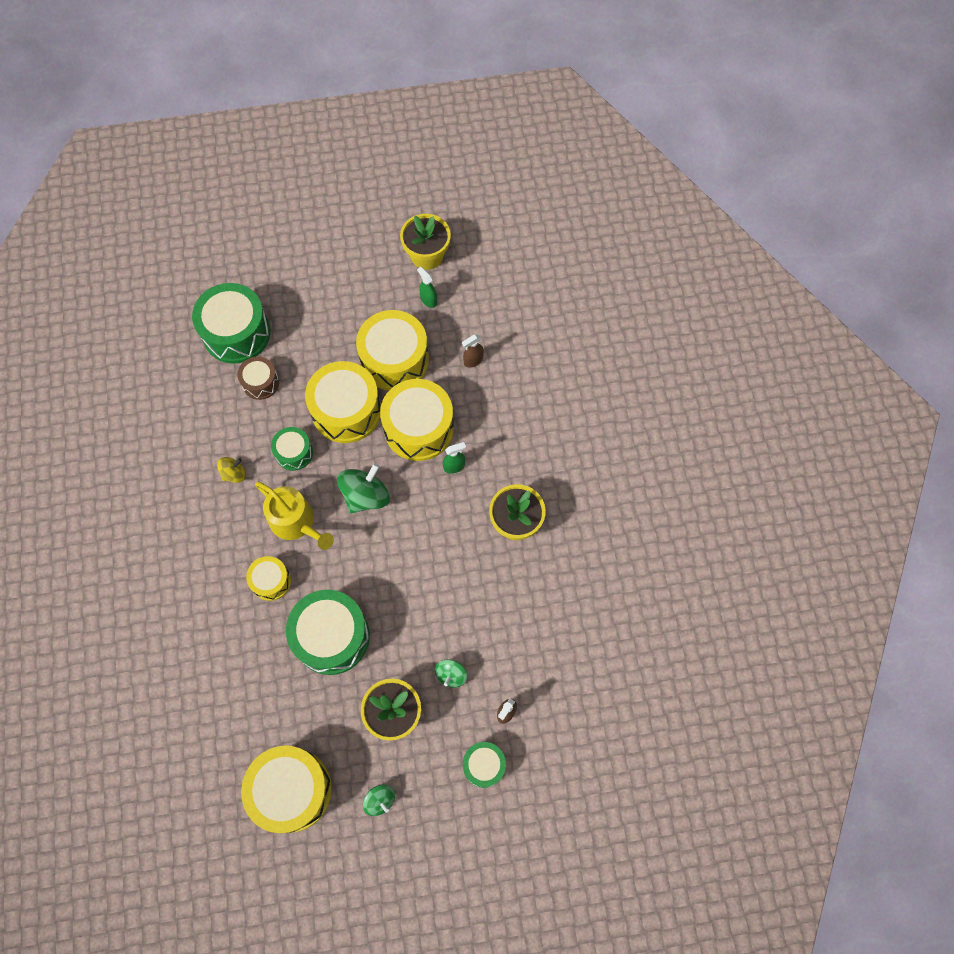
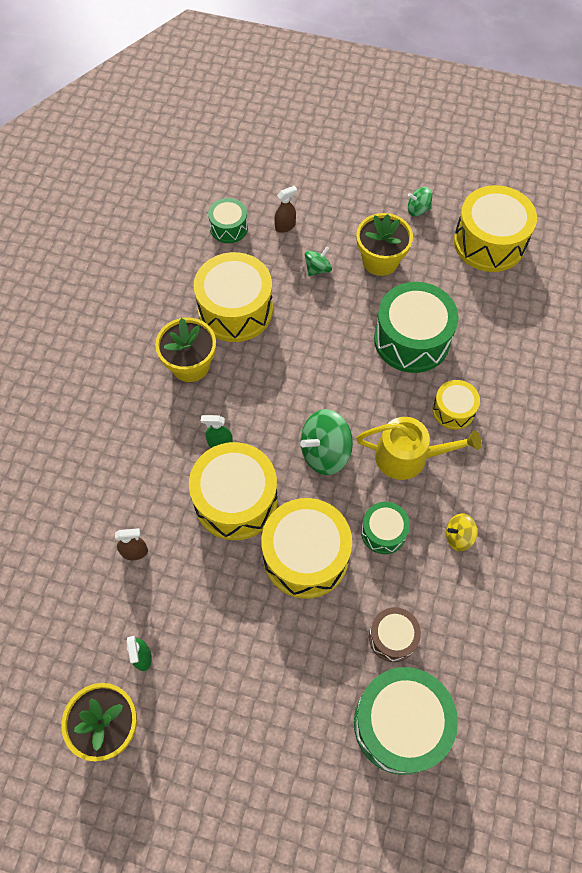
camera: 155 degrees left, 5 degrees down
yellow watering can [255,482,334,550] -> yellow watering can turned 120 degrees clockwise [356,417,482,480]
yellow drum [356,310,429,391] -> yellow drum moved to [194,252,273,342]
green spinning top [363,784,395,816] -> green spinning top turned 75 degrees counterclockwise [408,187,432,216]
green drum [463,742,506,788] -> green drum moved to [208,198,248,243]

